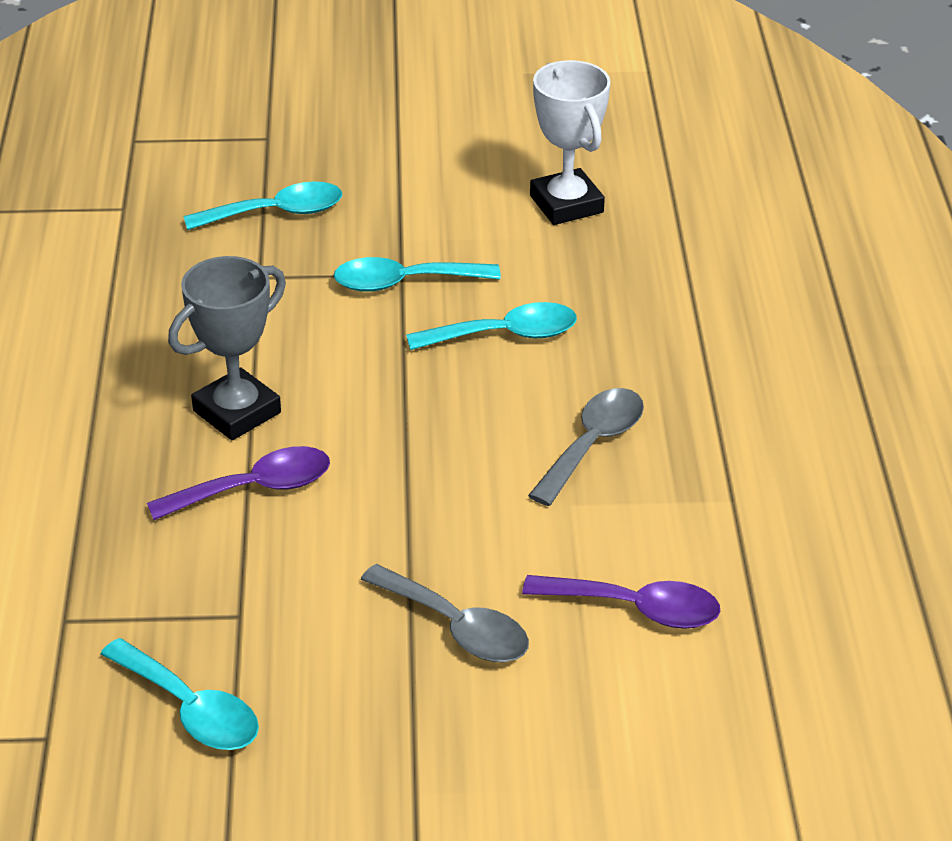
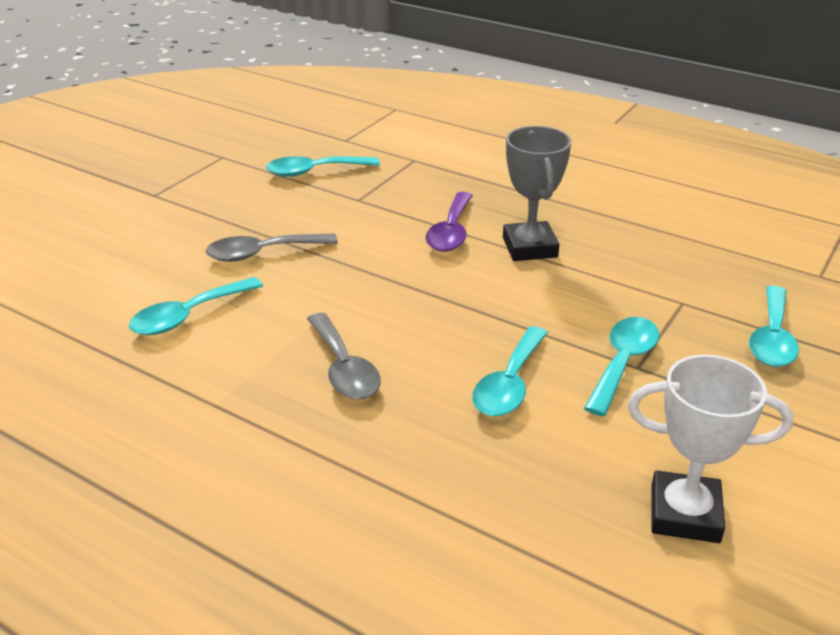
camera: 125 degrees right, 5 degrees down
purple spoon [522,575,720,629] -> turquoise spoon [129,277,263,335]

